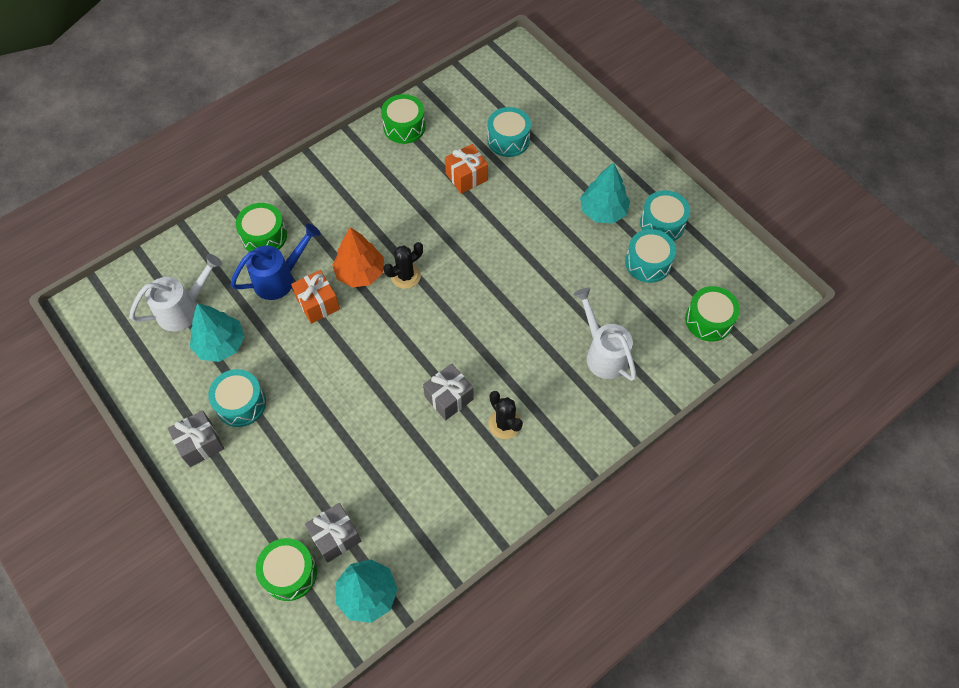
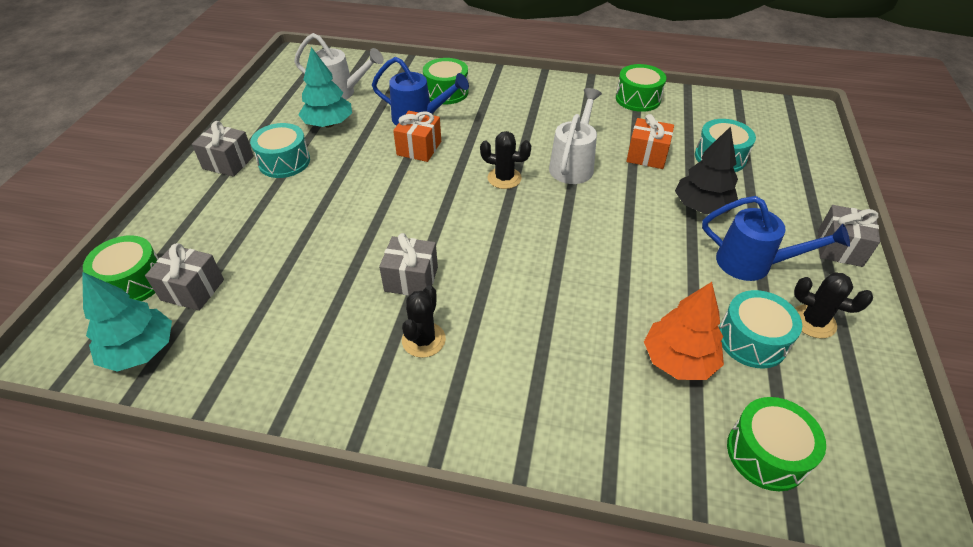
camera: 50 degrees right, 15 degrees down
orange tree [332,227,384,288] -> orange tree moved to [644,282,724,380]
white watering can [574,287,636,381] -> white watering can moved to [549,88,602,184]
turquoise tree [580,162,630,224] -> blue watering can [702,196,850,281]
turquoise drum [640,190,690,241] -> black cactus [794,272,873,339]
none -> black tree [675,126,738,214]
none -> grey gift [818,205,880,267]

